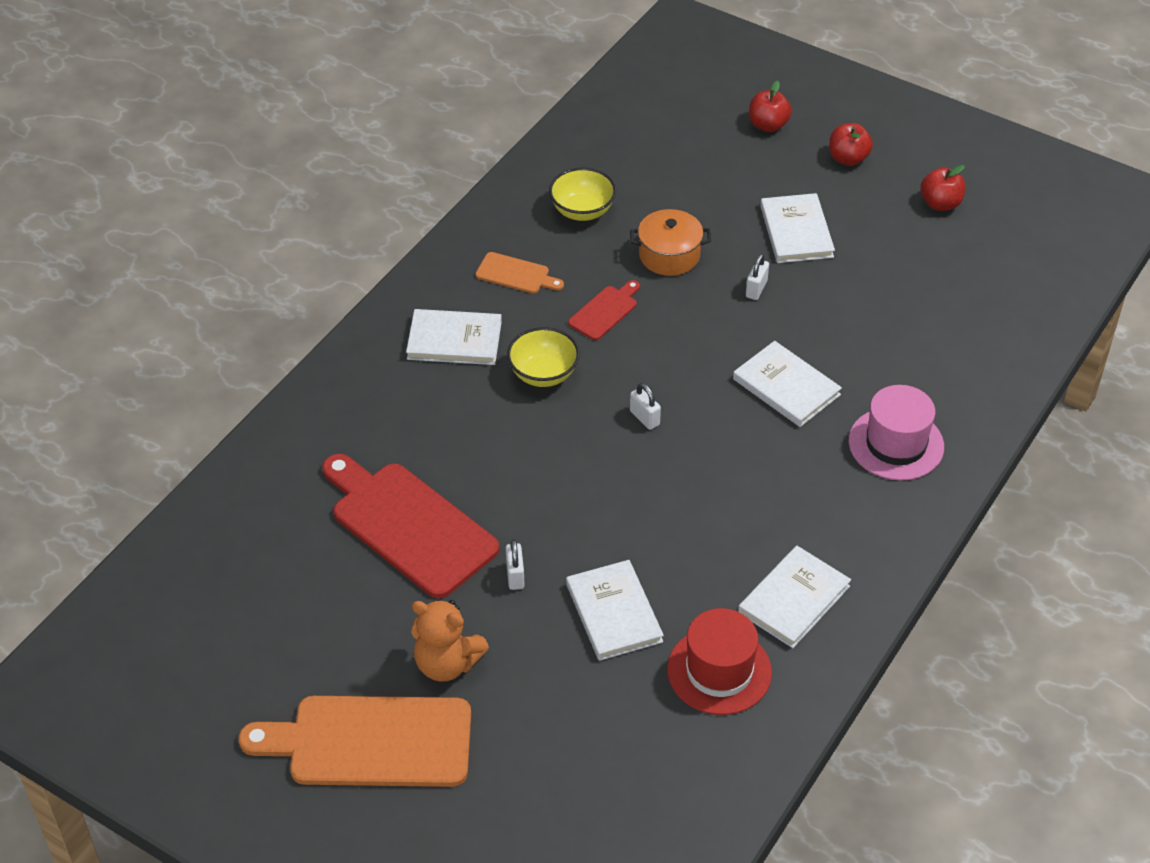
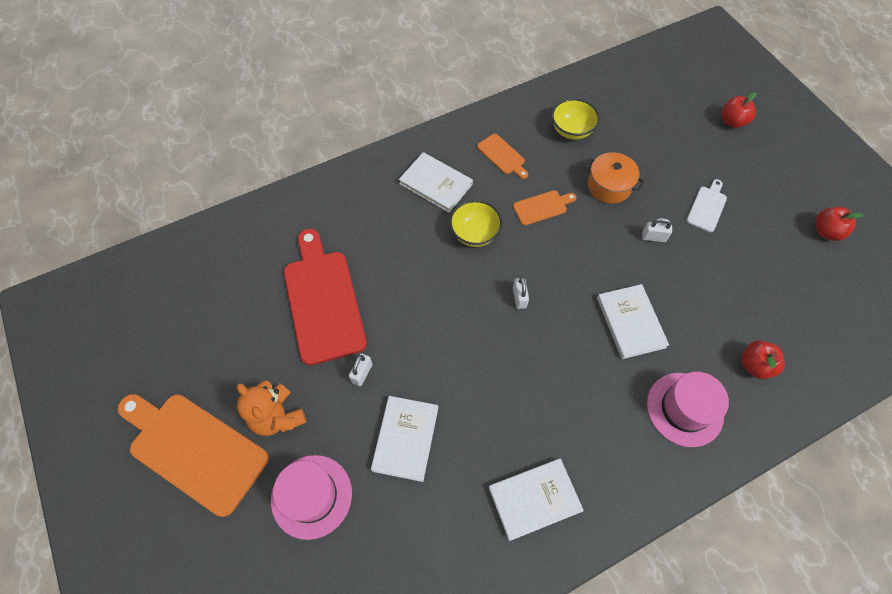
camera: 30 degrees right, 15 degrees up
red cutting board [568,280,640,340] -> orange cutting board [513,190,577,225]
red hat [667,608,772,715] -> none
white padlock [746,254,769,300] -> white padlock turned 45 degrees clockwise [642,218,672,242]
white book [760,193,835,263] -> white cutting board [687,179,727,232]
red apple [829,123,873,166] -> red apple moved to [742,341,785,379]
none -> pink hat [271,455,352,540]

